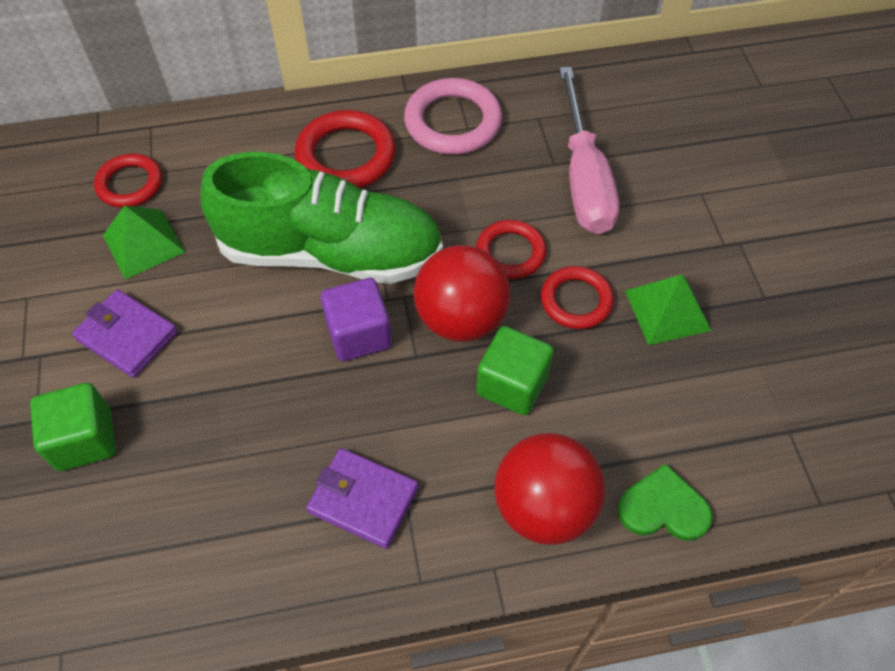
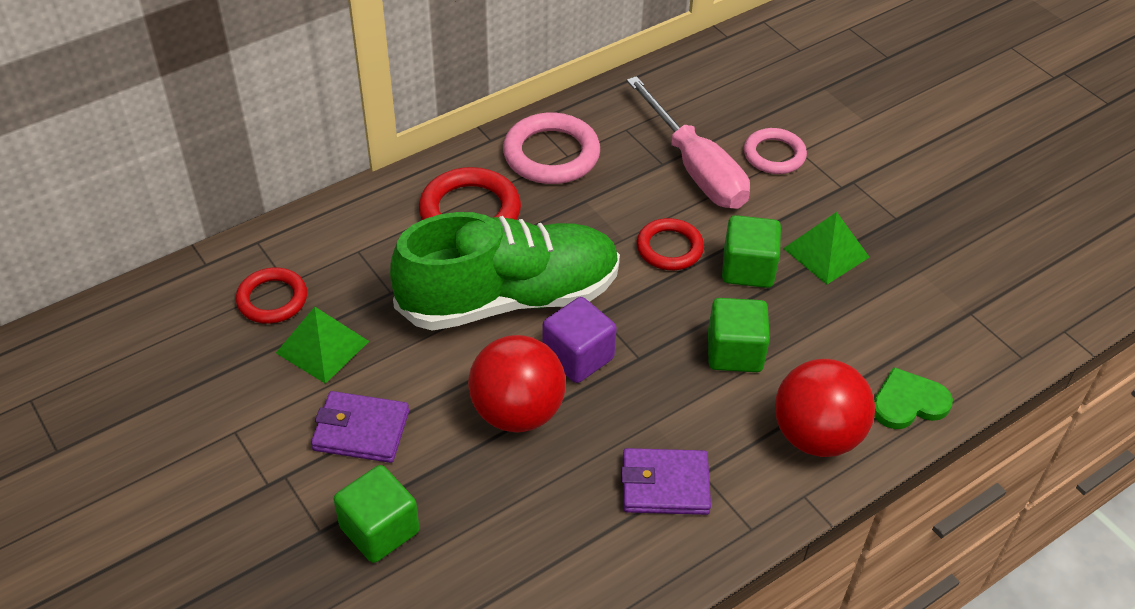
camera: 25 degrees left, 10 degrees down
red ball [414,245,510,342] -> red ball moved to [468,335,566,433]
red ring [541,266,614,329] -> green cube [722,215,781,288]
none -> pink ring [744,128,807,174]

